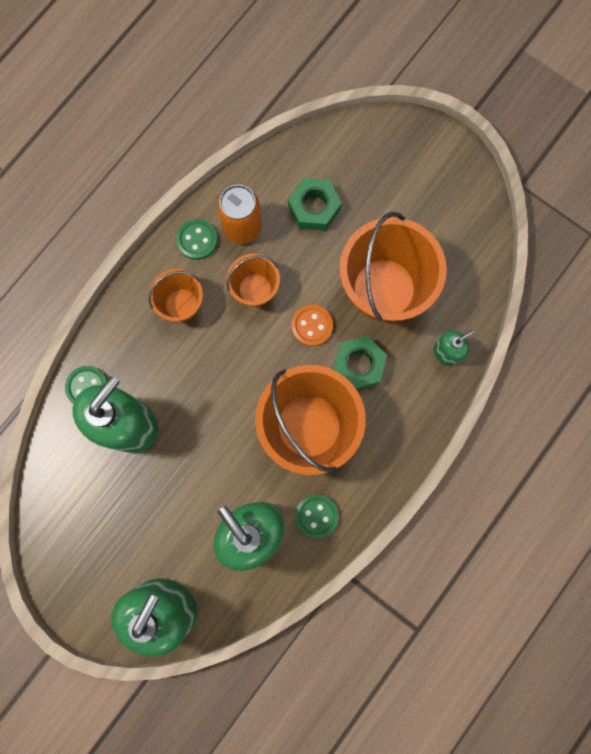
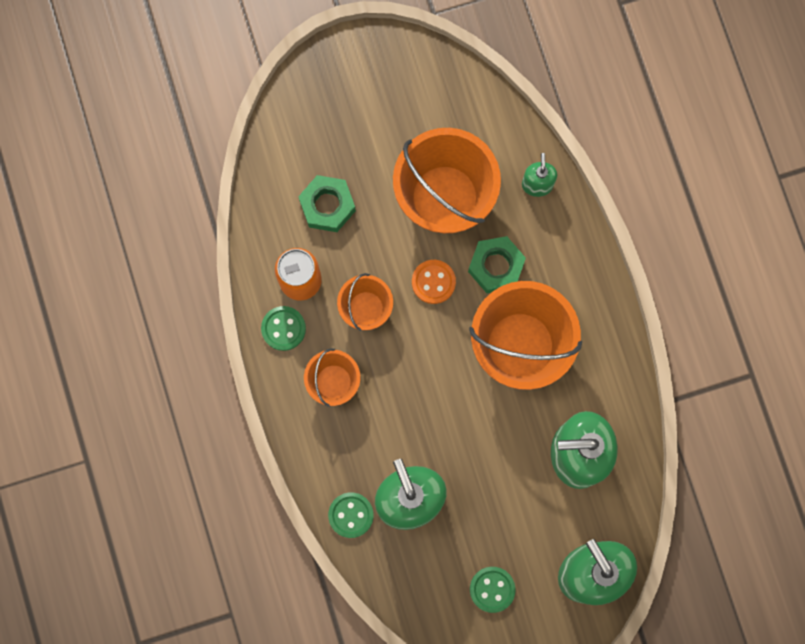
camera: 55 degrees left, 0 degrees up
green button [295,494,339,539] -> green button moved to [470,567,516,613]

